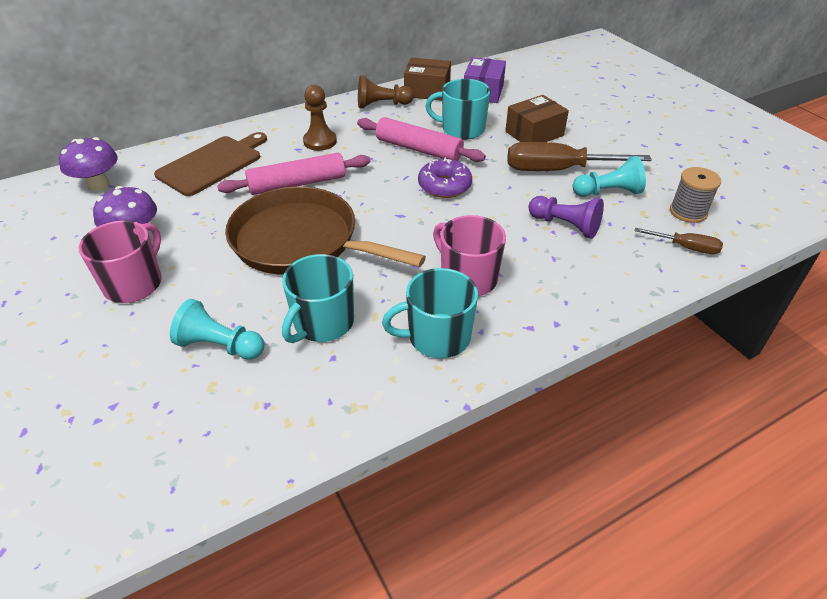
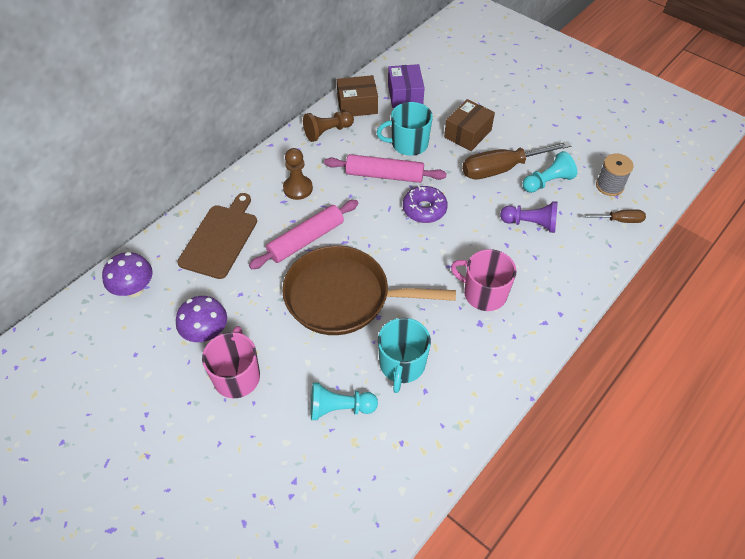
camera: 20 degrees left, 10 degrees up
turquoise mug [382,268,478,358] -> none

